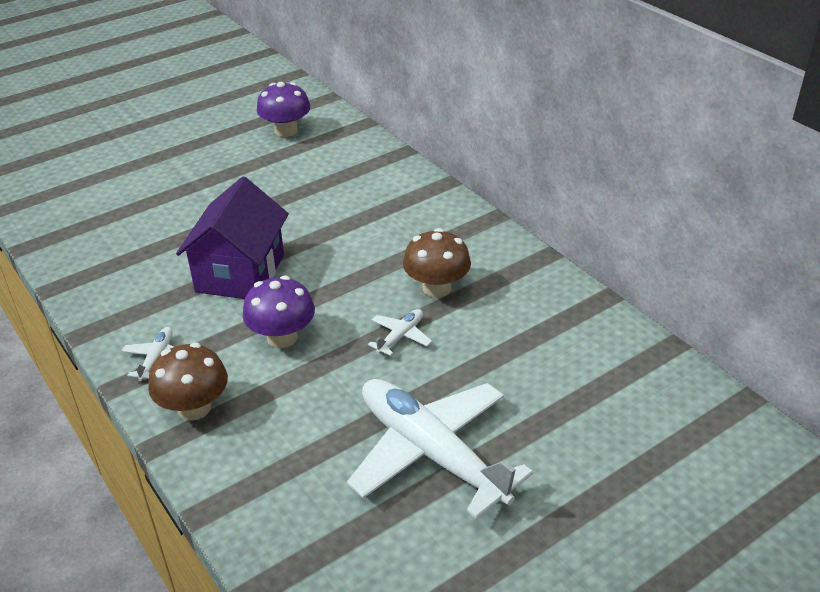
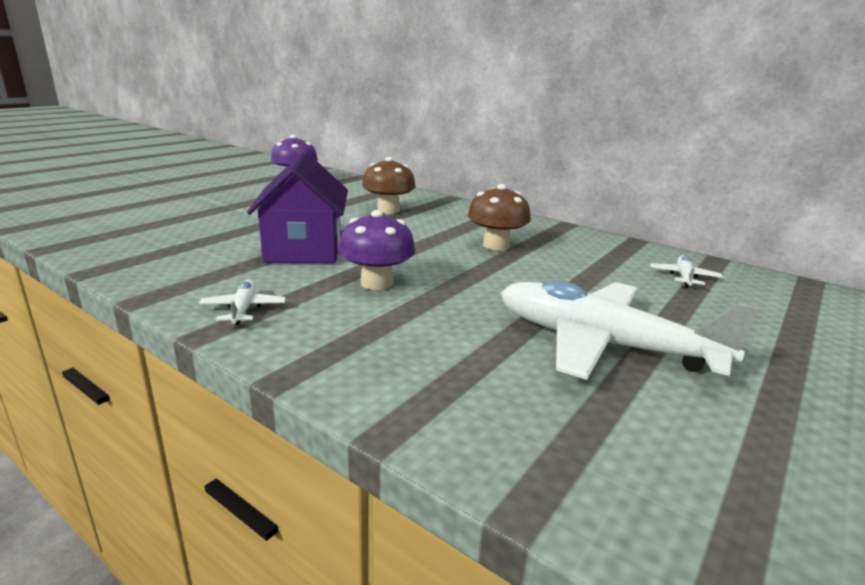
camera: 20 degrees left, 15 degrees down
brown mushroom [148,343,228,421] -> brown mushroom moved to [362,157,416,214]
white plane [368,309,432,356] -> white plane moved to [650,255,723,288]

